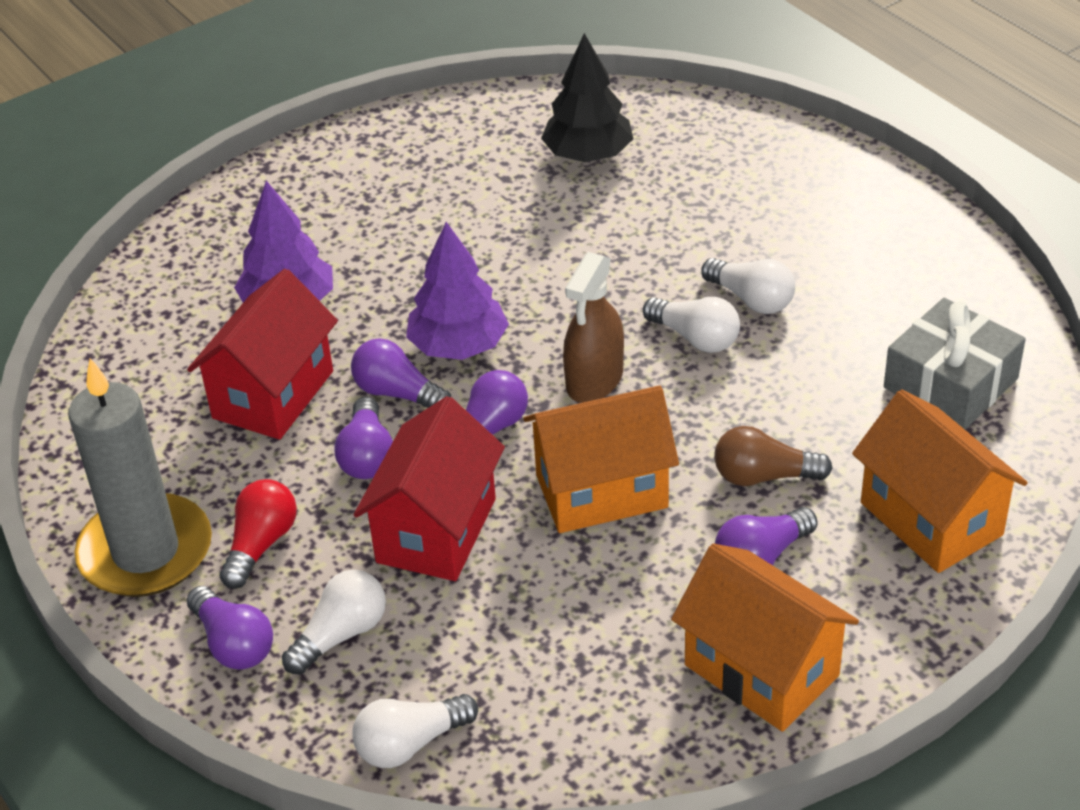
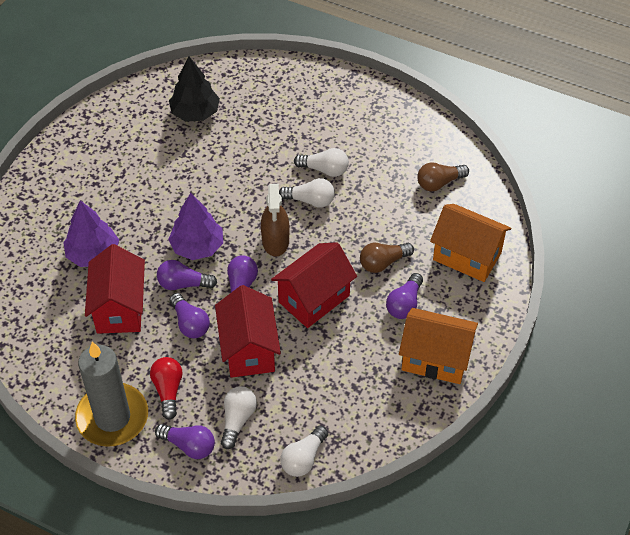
camera: 30 degrees left, 10 degrees up
orange house [523,386,679,533] -> red house [271,242,357,328]
grey gift [884,298,1026,430] -> brown light bulb [417,162,469,191]

